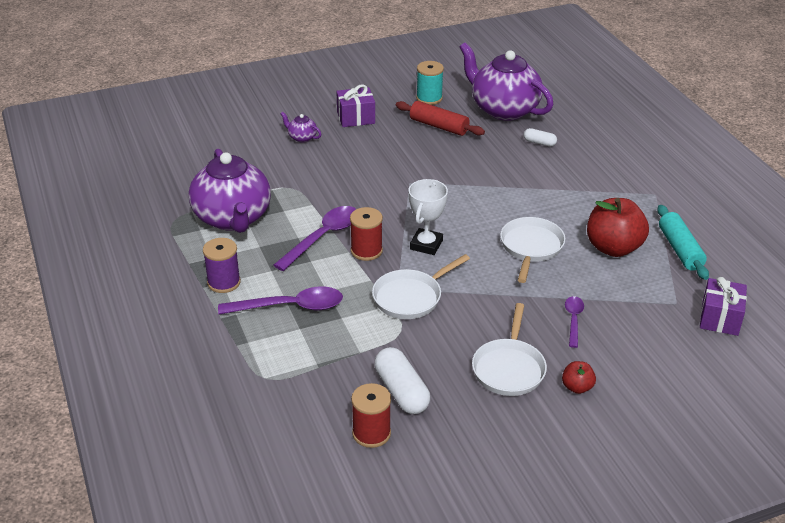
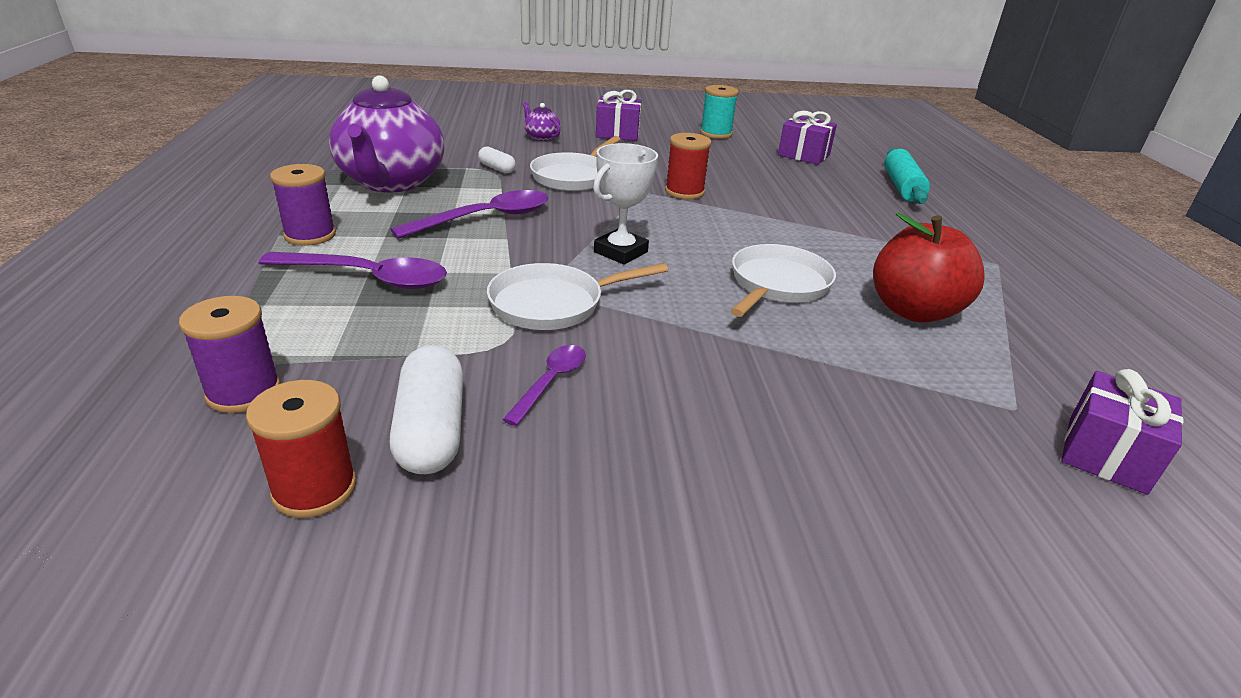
camera: 15 degrees right, 5 degrees down
red spool [350,207,383,261] -> red spool moved to [665,133,711,199]
red rolling pin [396,101,485,136] -> none
purple teapot [460,42,553,121] -> purple gift [778,111,837,165]
white pan [472,303,547,396] -> white pan moved to [530,136,621,191]
white capsule [524,128,557,147] -> white capsule moved to [478,147,516,173]
red apple [562,361,596,394] -> none
purple spoon [565,296,584,348] -> purple spoon moved to [503,345,586,426]
turquoise rolling pin [657,205,709,280] -> turquoise rolling pin moved to [884,149,930,204]
none -> purple spool [179,296,280,413]

